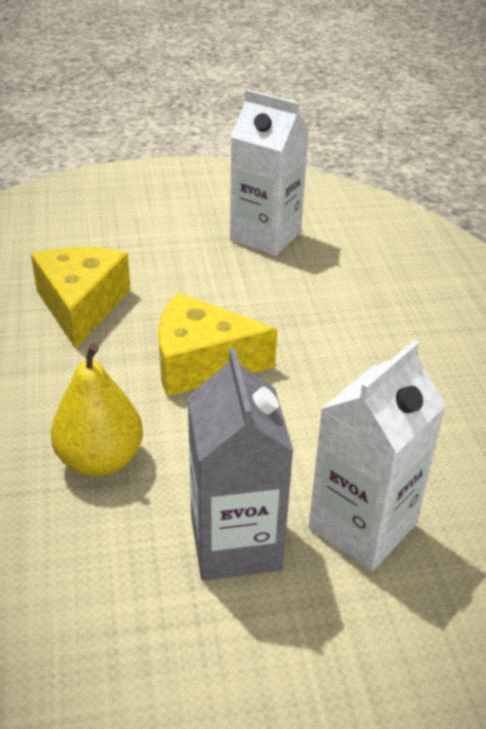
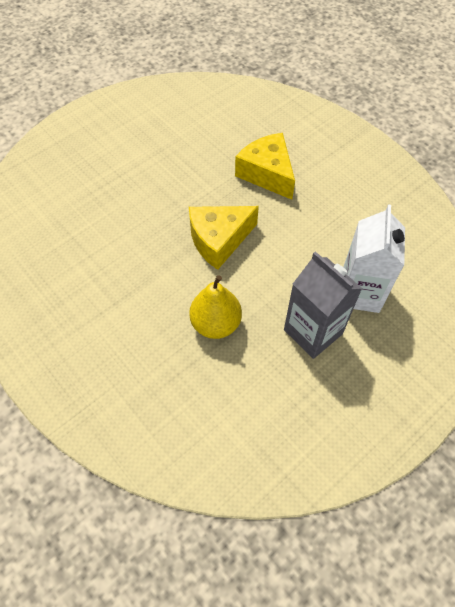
camera: 30 degrees left, 20 degrees up
yellow cheese [31,247,131,349] -> yellow cheese moved to [235,133,295,200]
white carton [230,89,309,256] -> none

